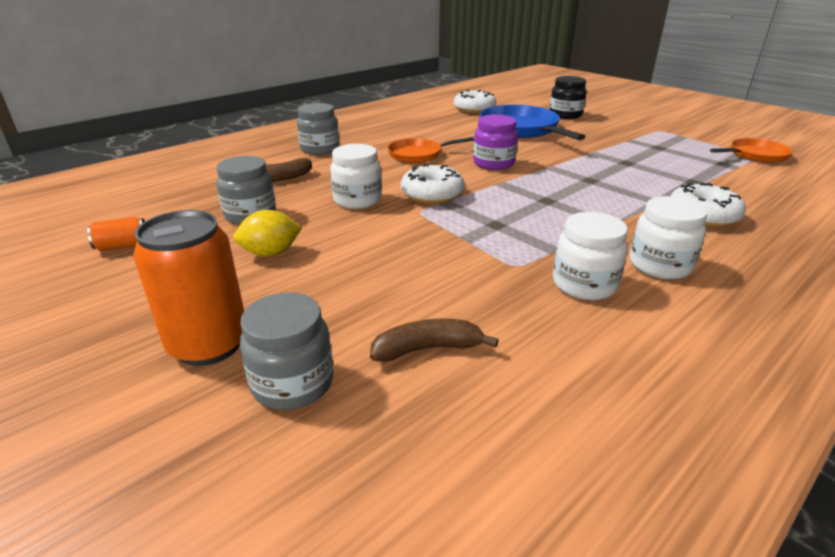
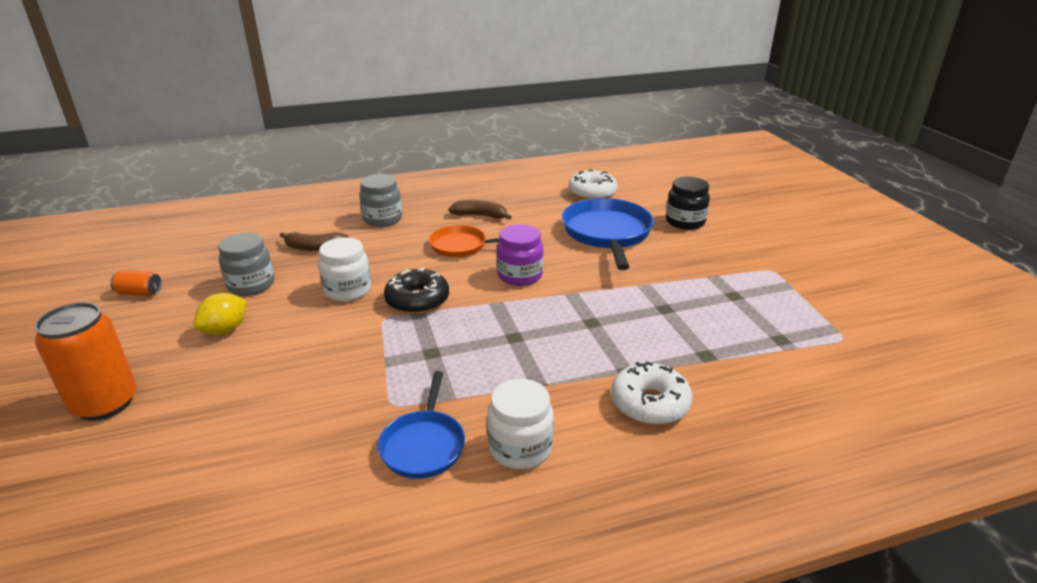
camera: 25 degrees right, 0 degrees up
yellow lemon [233,210,302,256] -> yellow lemon turned 60 degrees counterclockwise [194,293,247,335]
grey jar [240,292,334,410] -> none
brown banana [370,319,499,362] -> brown banana moved to [448,200,511,220]
white donut [401,164,465,204] -> black donut [384,268,449,314]
white jar [553,212,628,300] -> blue pan [378,371,465,479]
orange pan [710,138,793,163] -> none

